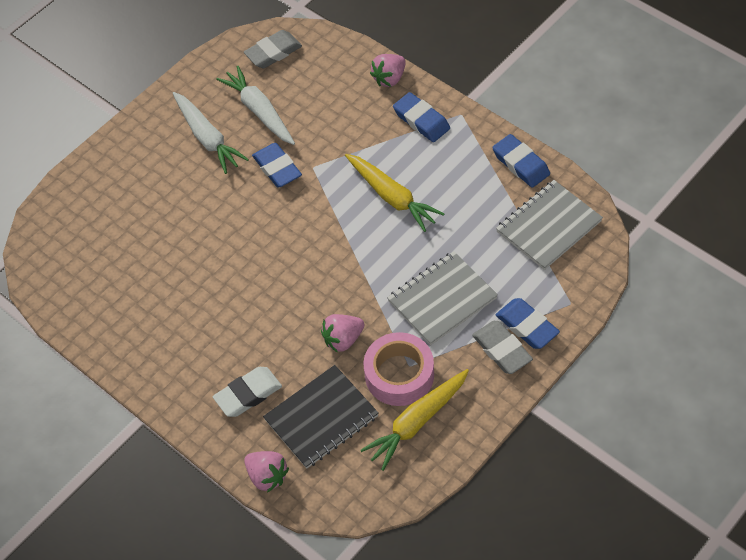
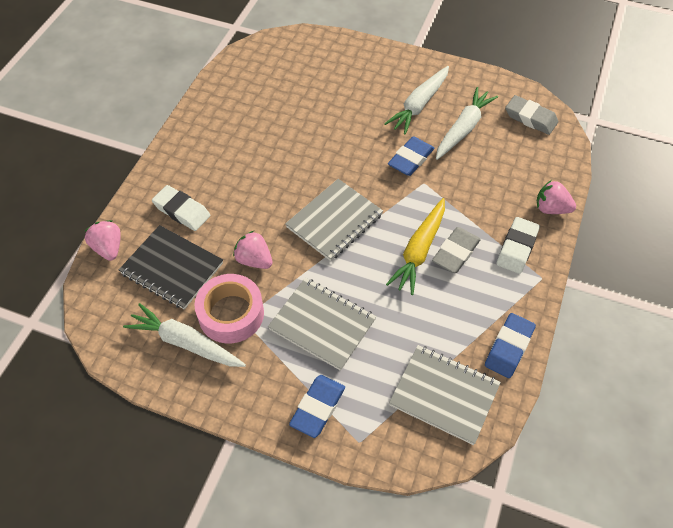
camera: 65 degrees right, 0 degrees up
pink strawberry [244,451,289,493] -> pink strawberry turned 135 degrees clockwise [85,220,121,261]
yellow carrot [360,369,469,471] -> white carrot [123,303,246,367]
blue eraser [393,92,450,142] -> white eraser [497,217,540,274]
grey eraser [472,321,533,374] -> grey eraser moved to [432,227,481,273]
none -> grey notebook [285,179,383,261]

